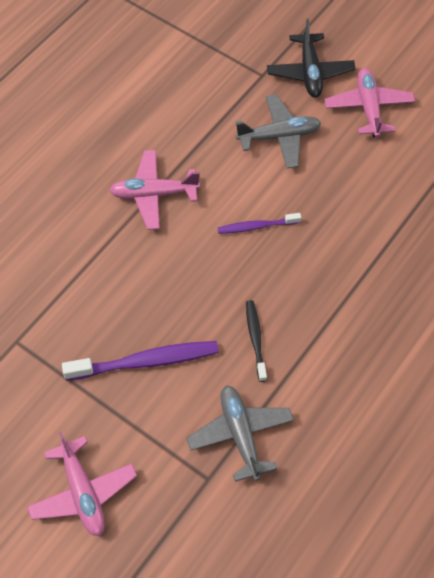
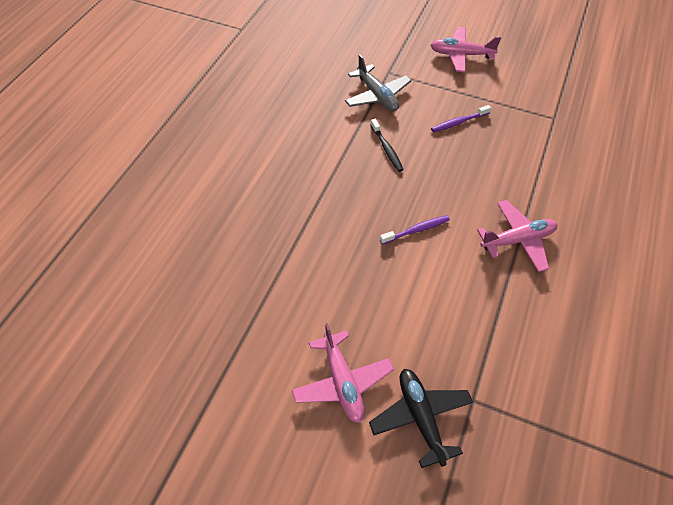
camera: 165 degrees right, 5 degrees down
pink plane [27,432,137,536] -> pink plane turned 45 degrees counterclockwise [431,27,501,72]
purple toothbrush [62,341,219,381] -> purple toothbrush [431,105,491,132], size x0.58
grey plane [236,94,321,168] -> none

